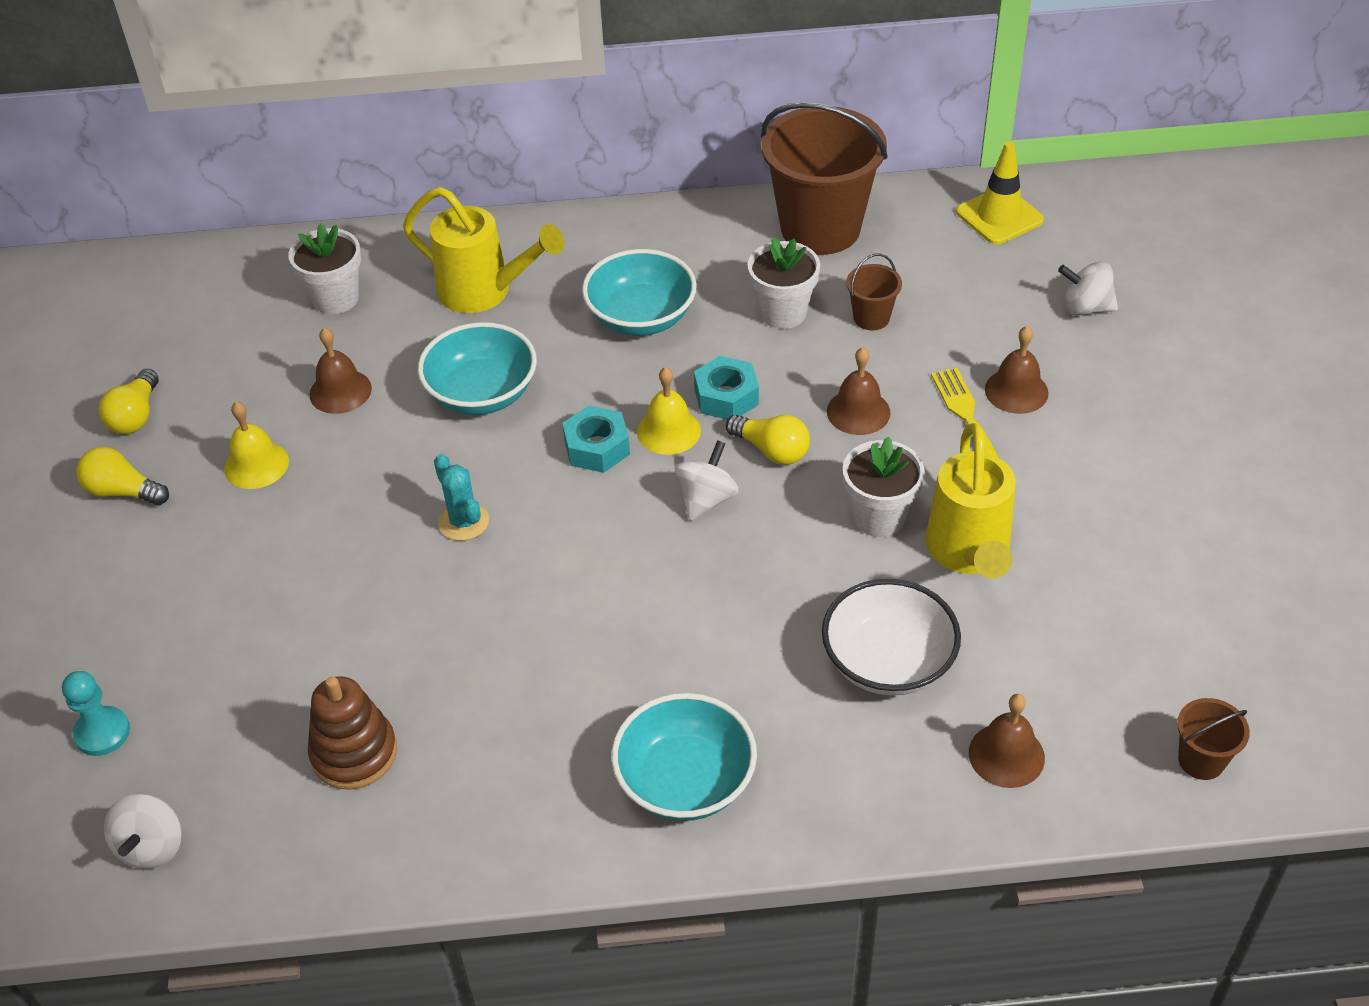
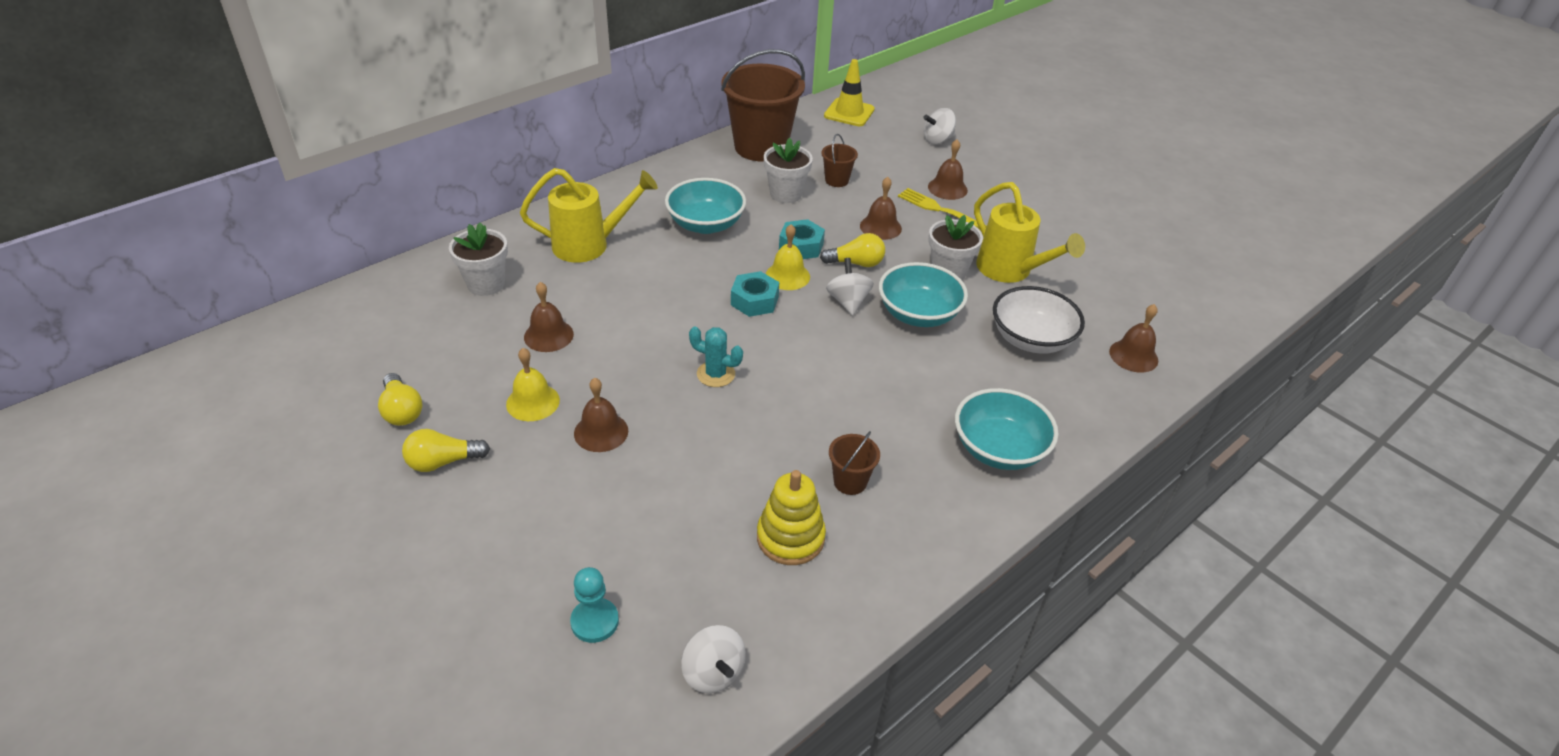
camera: 40 degrees left, 5 degrees down
brown stacking toy [308,676,397,790] -> yellow stacking toy [757,470,826,565]
turquoise bowl [418,322,537,415] -> turquoise bowl moved to [879,262,968,327]
brown bucket [1177,698,1250,780] -> brown bucket moved to [829,431,880,495]
none -> brown bell [574,378,628,452]

